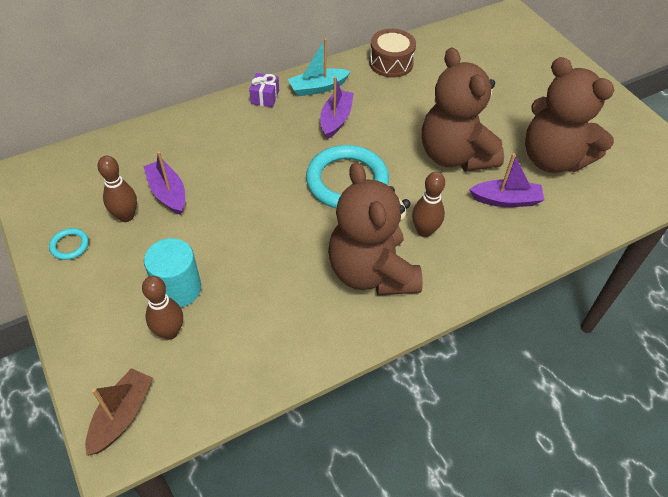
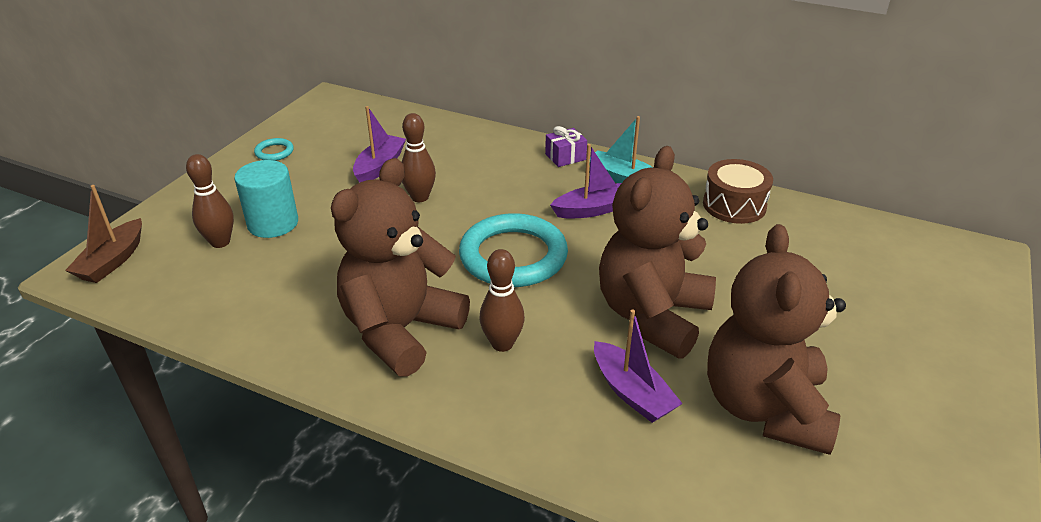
camera: 55 degrees right, 15 degrees down
brown boat [85,368,153,456] -> brown boat turned 120 degrees clockwise [65,185,142,283]
brown bowling pin [97,156,137,222] -> brown bowling pin moved to [402,113,436,202]

